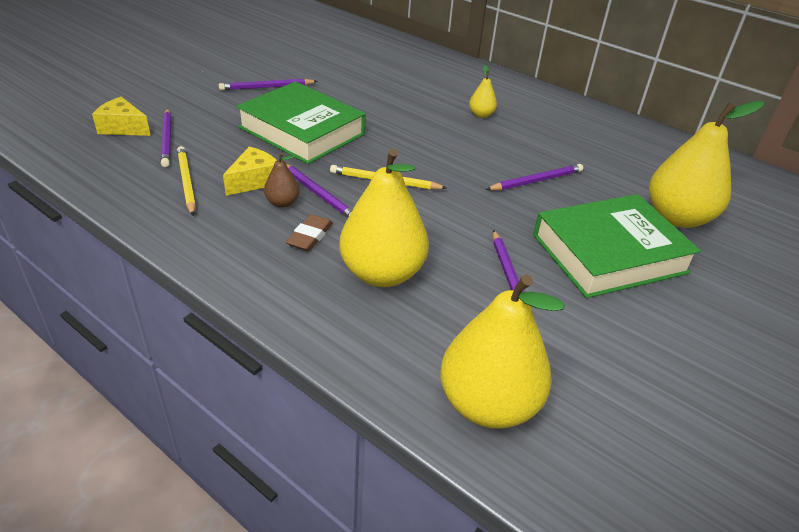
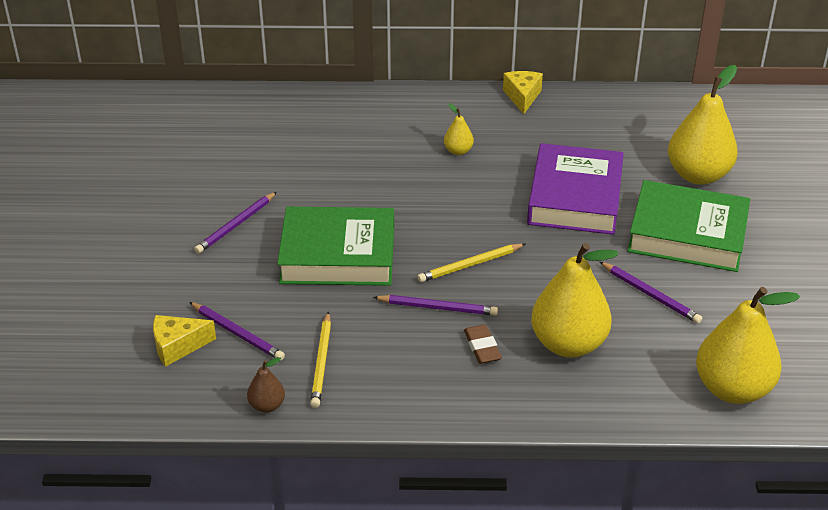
camera: 35 degrees left, 0 degrees up
yellow pencil [177,146,196,216] -> yellow pencil turned 120 degrees counterclockwise [310,312,331,408]
yellow cheese [223,147,277,196] -> yellow cheese moved to [503,71,543,114]
brown pear [264,152,300,208] -> brown pear moved to [247,357,285,413]
purple pencil [486,164,583,190] -> purple book [527,143,624,235]
green book [533,194,701,298] -> green book turned 75 degrees clockwise [627,180,750,272]

